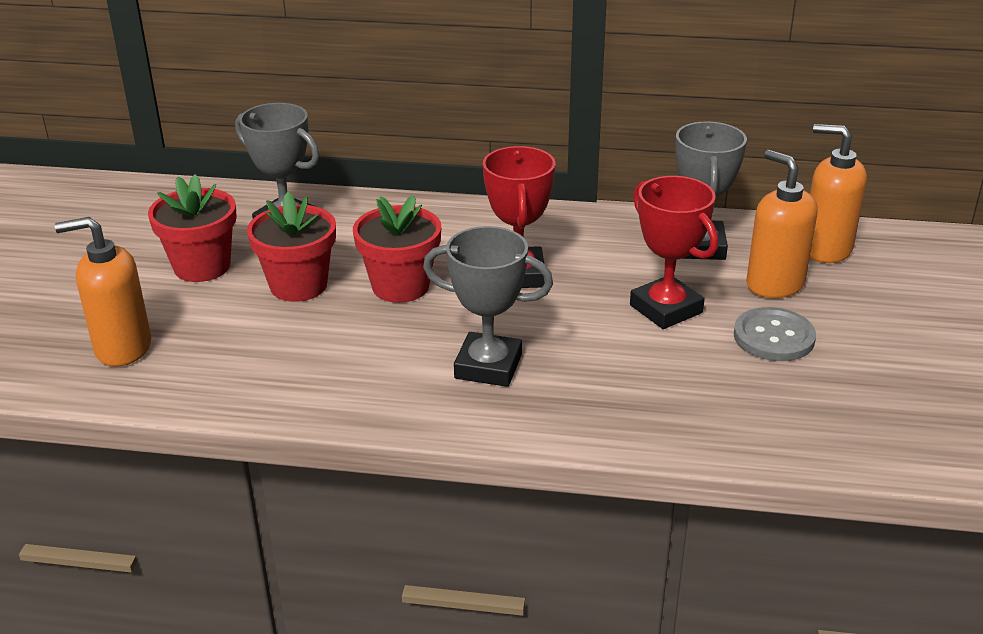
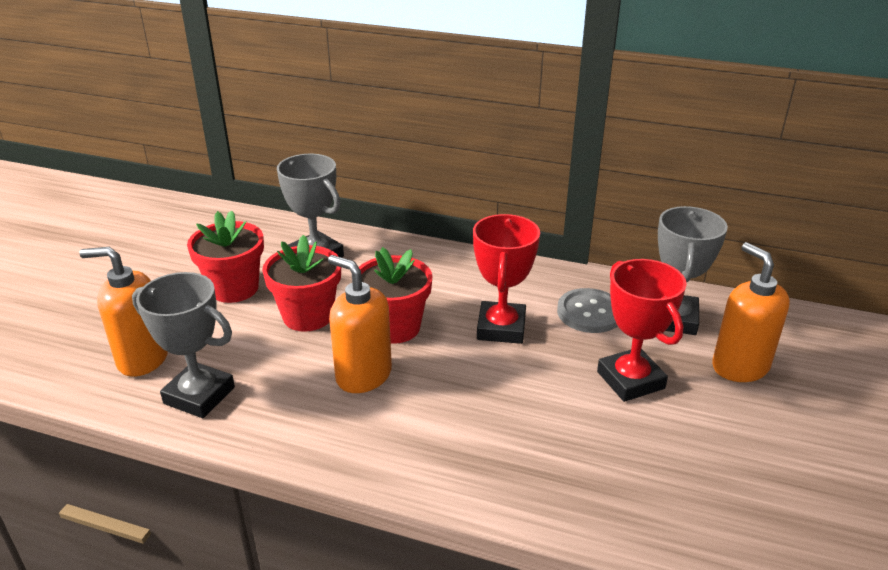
camera: 10 degrees right, 0 degrees up
grey trophy [423,226,553,387] -> grey trophy moved to [132,272,235,418]
grey button [734,307,816,361] -> grey button moved to [557,288,617,333]
orange soap dispenser [810,124,867,263] -> orange soap dispenser moved to [328,255,392,393]

